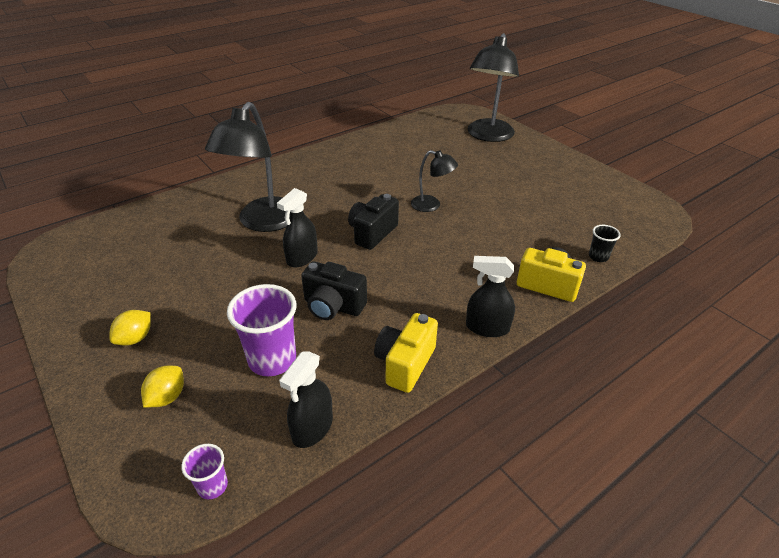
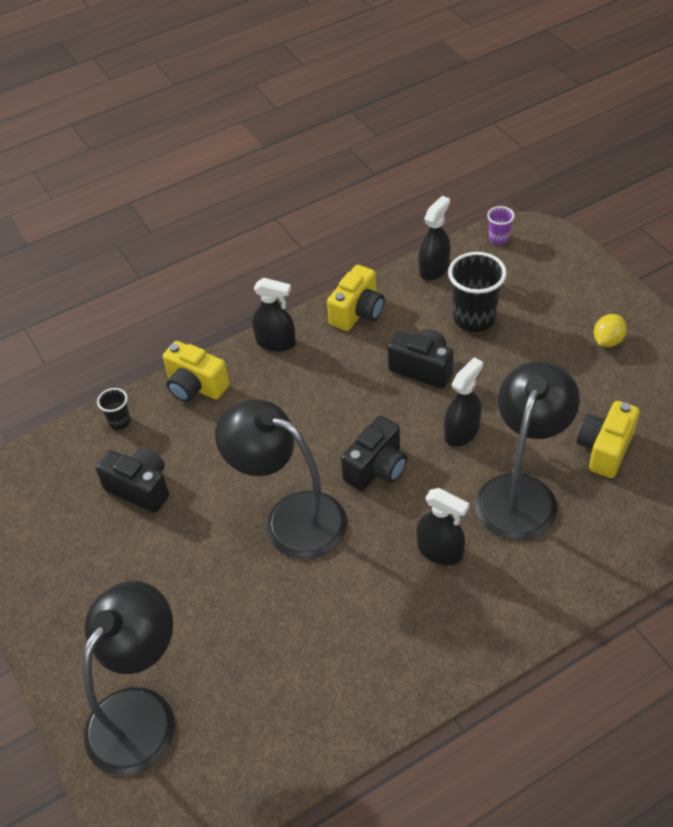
camera: 170 degrees left, 10 degrees up
yellow lemon [141,366,184,408] -> none
purple cup [227,284,296,376] -> black cup [448,252,507,332]
black lamp [411,150,458,212] -> black lamp [215,399,347,559], size x1.94
none -> black camera [96,447,169,513]
none -> black spray bottle [416,488,469,565]
none -> yellow camera [577,401,639,478]

